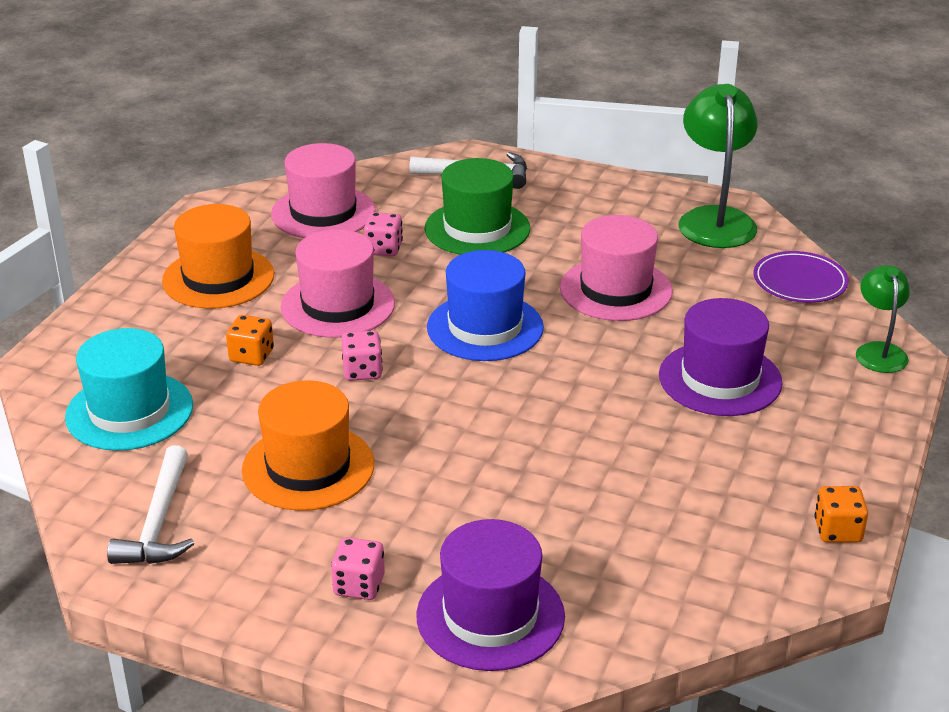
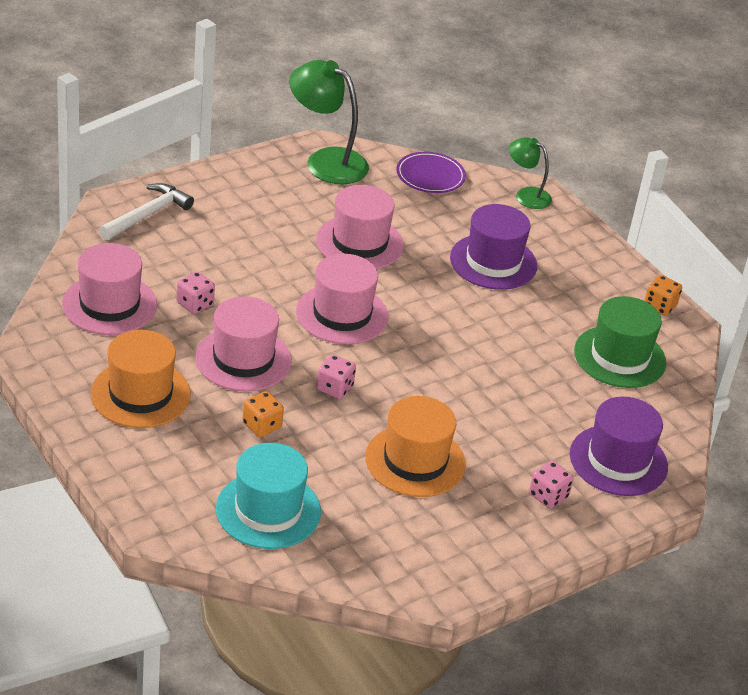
camera: 60 degrees left, 5 degrees up
white hammer [107,445,194,564] -> none
green hat [425,158,530,255] -> green hat moved to [574,296,666,388]
blue hat [427,250,544,361] -> pink hat [296,254,388,344]

